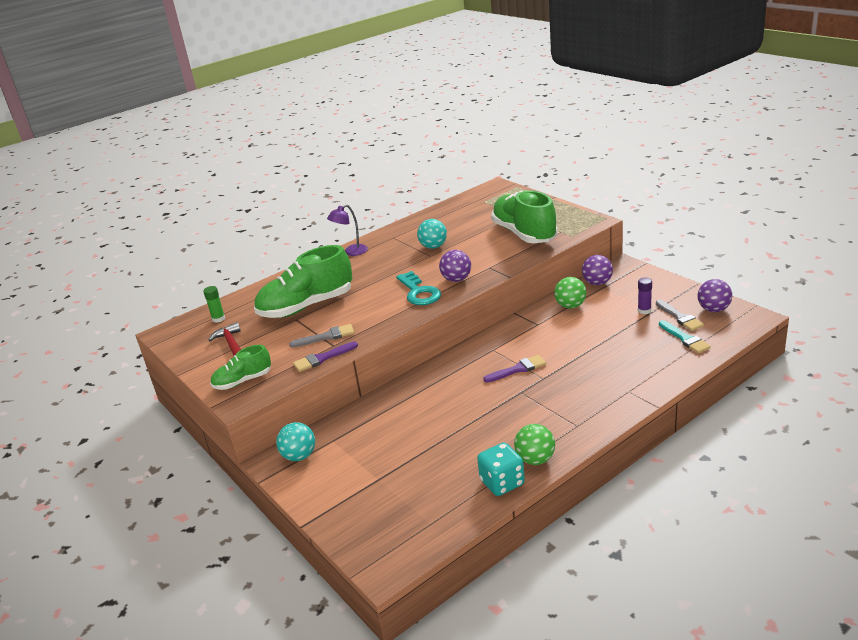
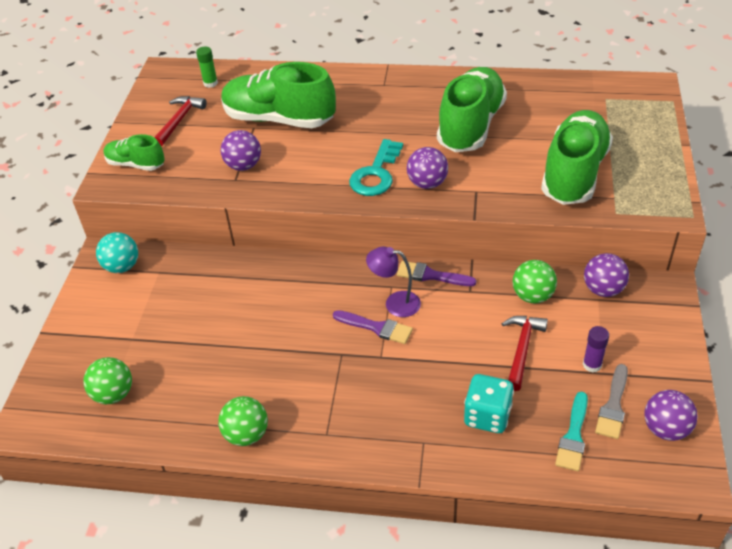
camera: 45 degrees right, 15 degrees up
grey brush [289,324,354,348] -> purple ball [220,130,261,171]
purple brush [293,341,358,372] -> purple brush moved to [397,261,476,286]
purple lamp [327,204,368,256] -> purple lamp moved to [366,247,421,317]
turquoise ball [417,219,447,249] -> green shoe [437,67,507,152]
turquoise dice [477,442,525,496] -> turquoise dice moved to [464,374,514,433]
none -> green ball [83,357,132,404]
none -> red hammer [501,316,548,391]

